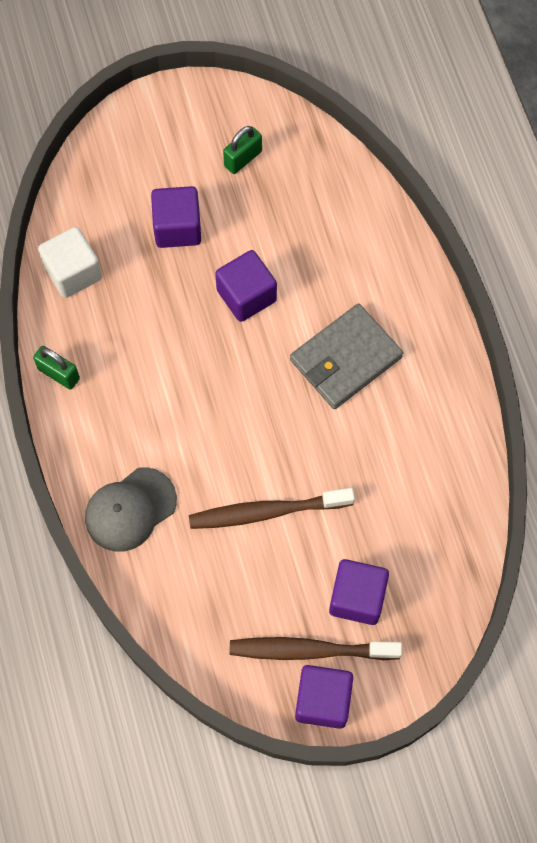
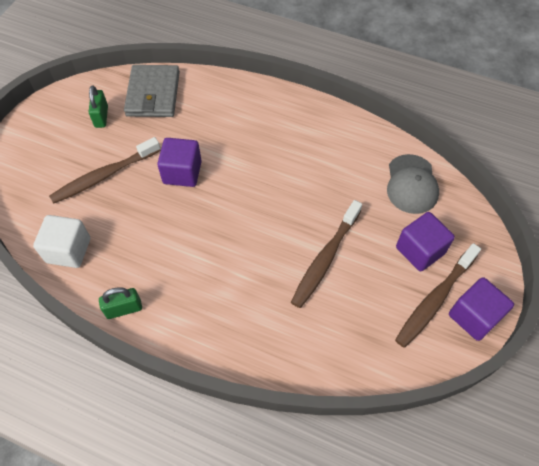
camera: 50 degrees left, 10 degrees down
grey cap [85,467,177,552] -> grey cap moved to [387,154,439,214]
purple cube [151,186,201,248] -> brown toothbrush [49,137,161,203]
grey wallet [290,303,403,409] -> grey wallet moved to [124,65,180,117]

